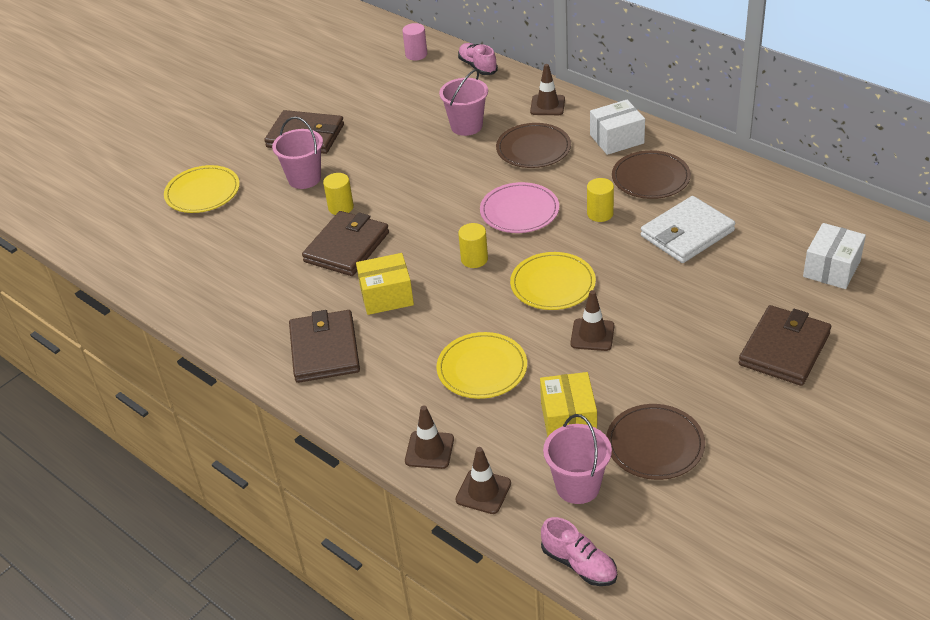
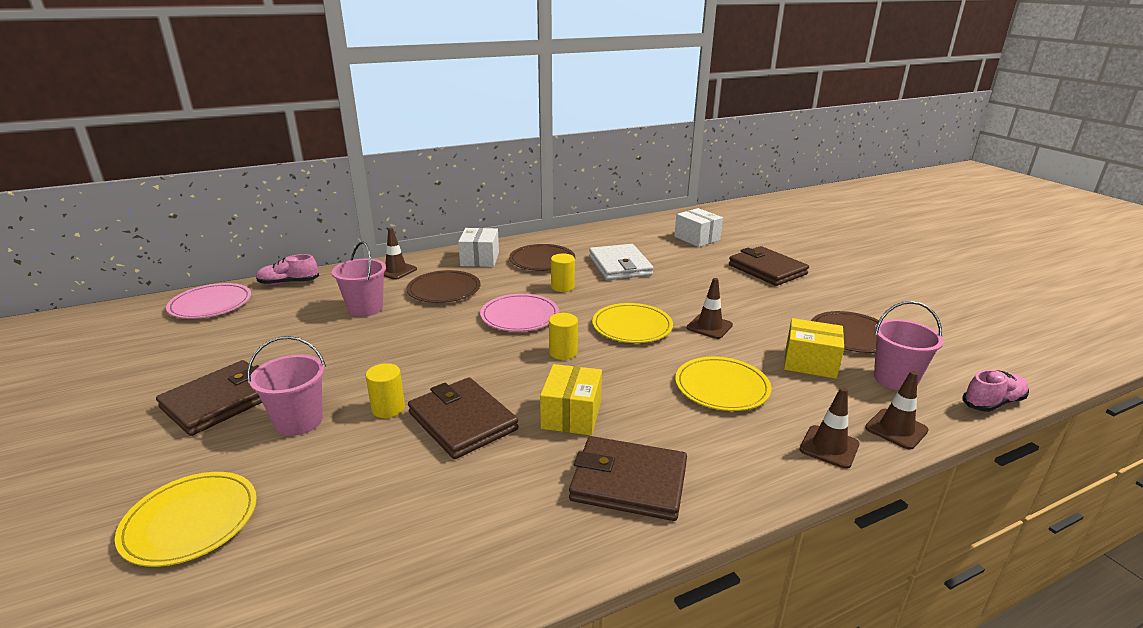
camera: 70 degrees left, 15 degrees down
pink cylinder [402,23,427,61] -> pink plate [166,283,251,319]

